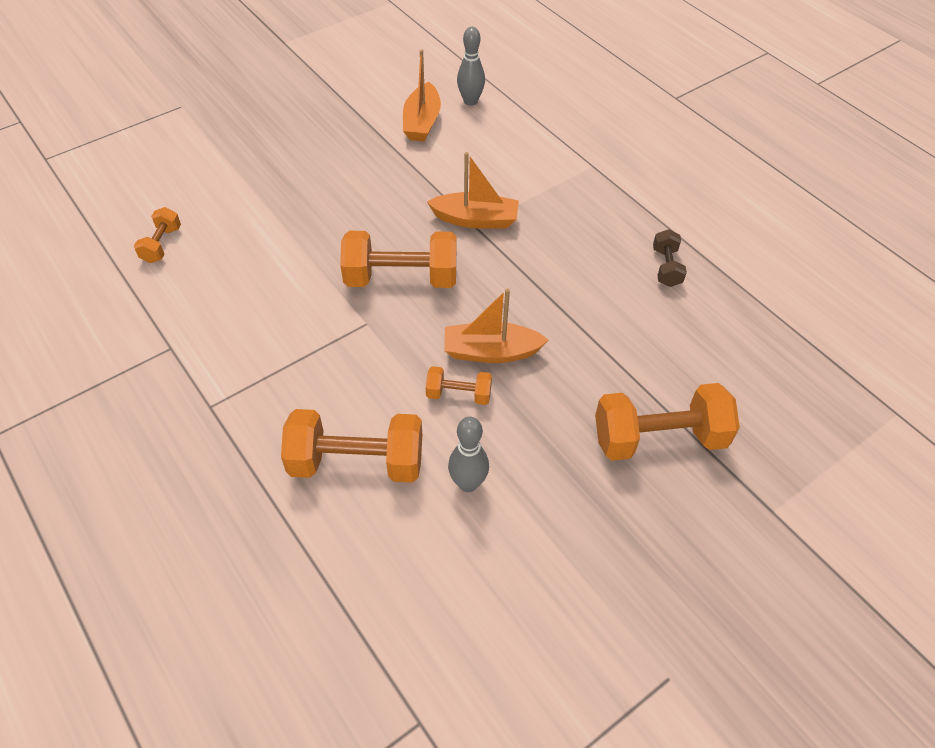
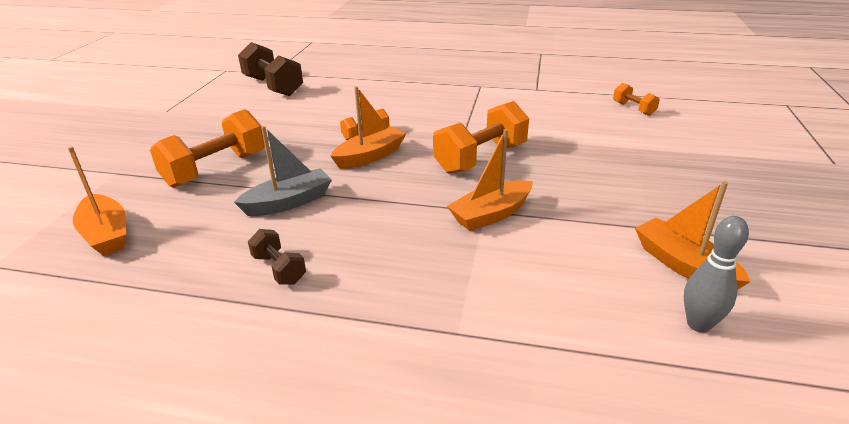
camera: 140 degrees right, 20 degrees down
orange dumbbell [281,409,422,483] -> none
grey bowling pin [448,417,489,492] -> none
none -> orange boat [68,146,126,256]
none -> grey boat [234,126,332,216]
none -> brown dumbbell [238,42,303,96]

